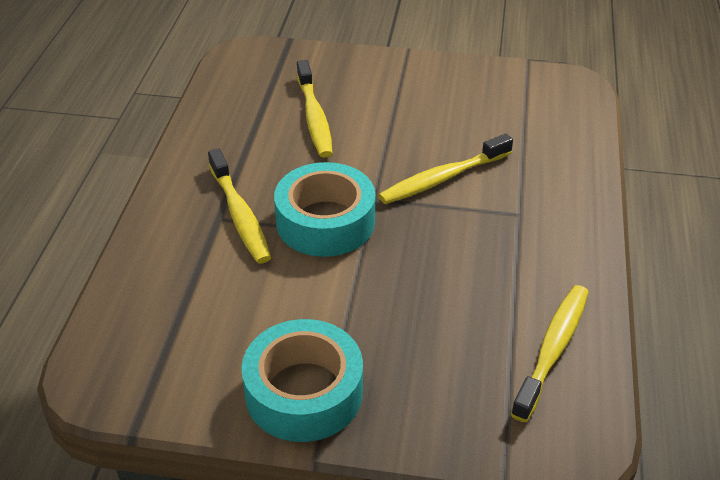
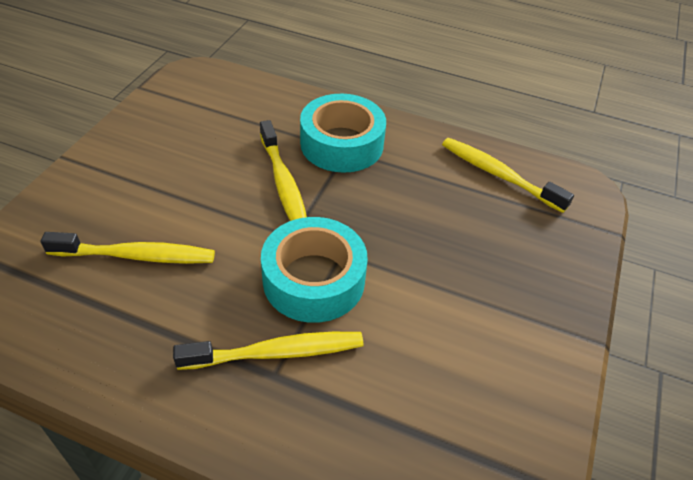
camera: 80 degrees left, 5 degrees up
turquoise tape [241,319,363,442] -> turquoise tape moved to [300,94,386,173]

